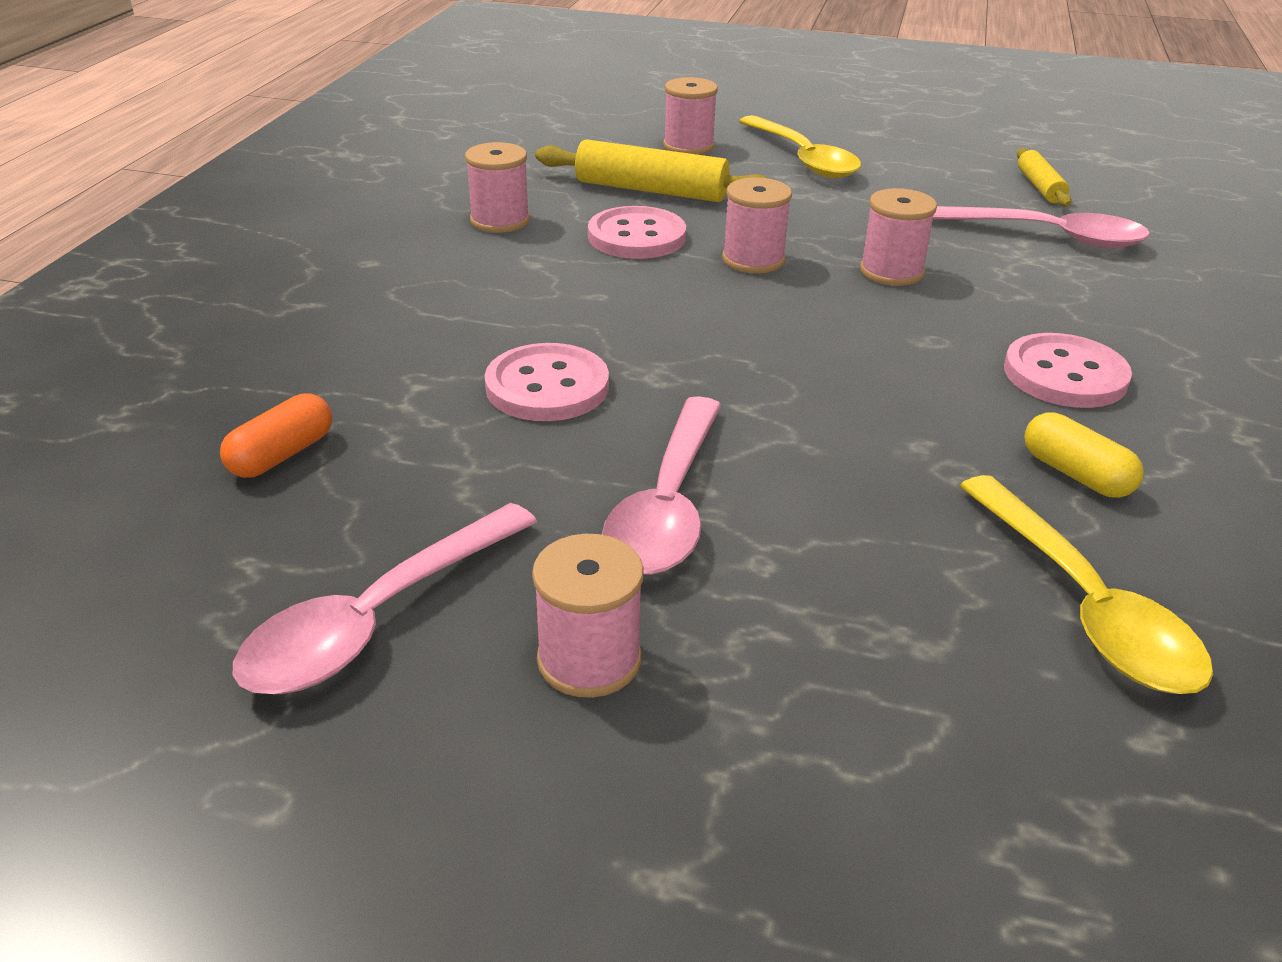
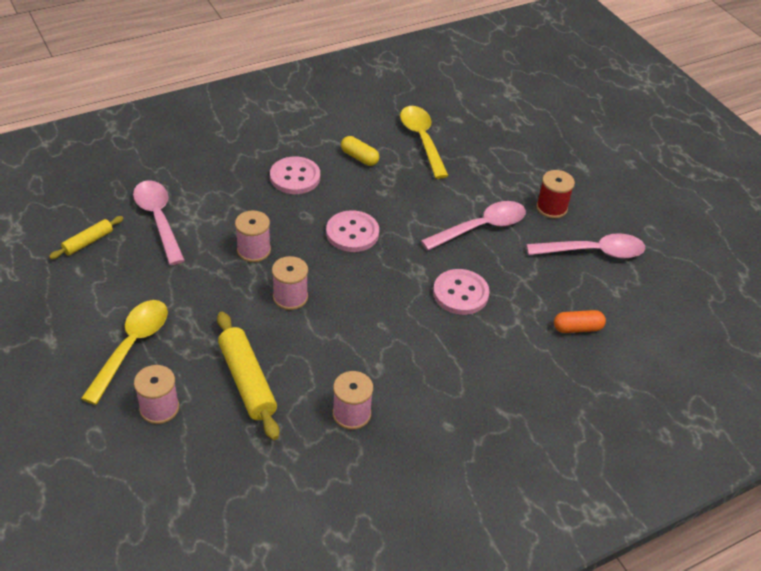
camera: 135 degrees left, 10 degrees up
pink spool [532,534,644,698] -> red spool [536,170,575,219]
pink button [588,206,686,259] -> pink button moved to [326,210,379,252]
yellow spoon [960,475,1213,694] -> yellow spoon turned 45 degrees counterclockwise [400,106,449,179]
yellow capsule [1024,412,1144,498] -> yellow capsule turned 60 degrees counterclockwise [341,136,379,166]

